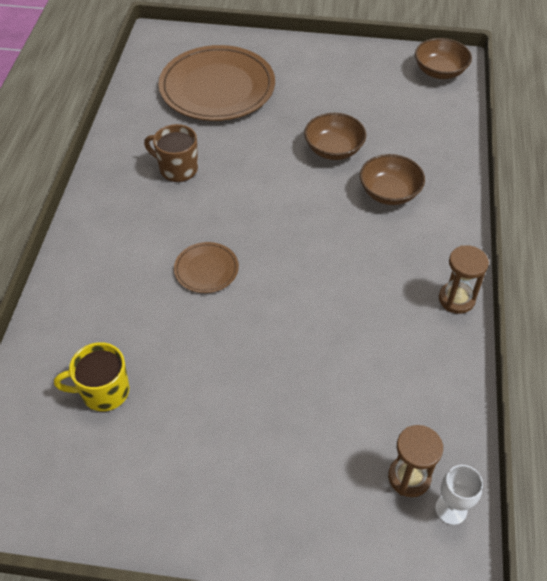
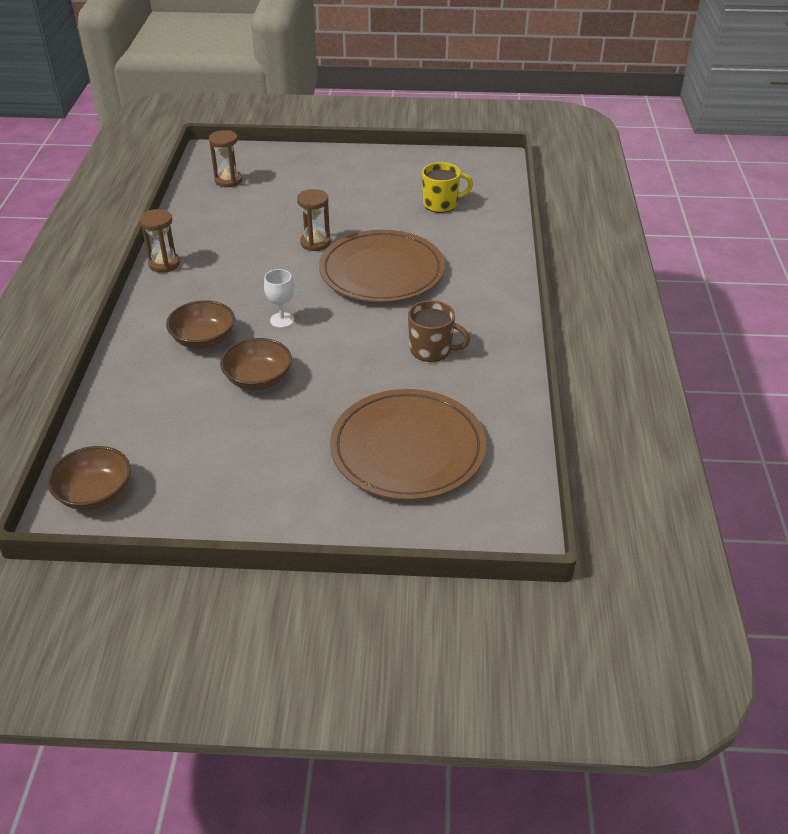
camera: 175 degrees right, 10 degrees down
brown plate [174,242,239,293] -> brown plate [319,230,445,303], size x2.18
white goblet [435,465,483,525] -> white goblet moved to [264,269,294,328]
none -> brown hourglass [297,189,331,251]

